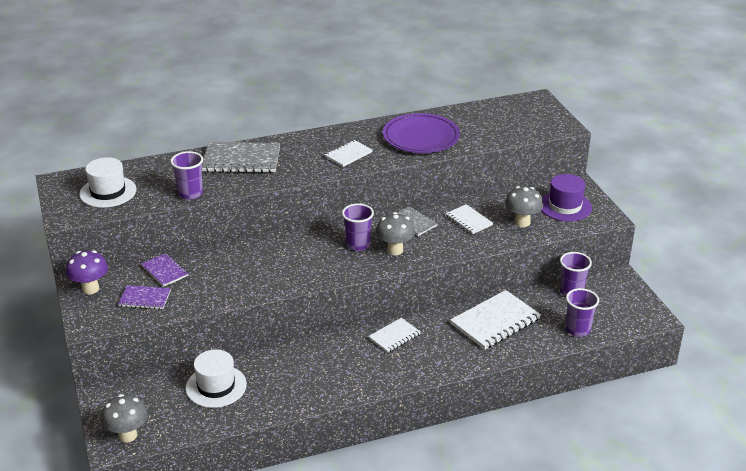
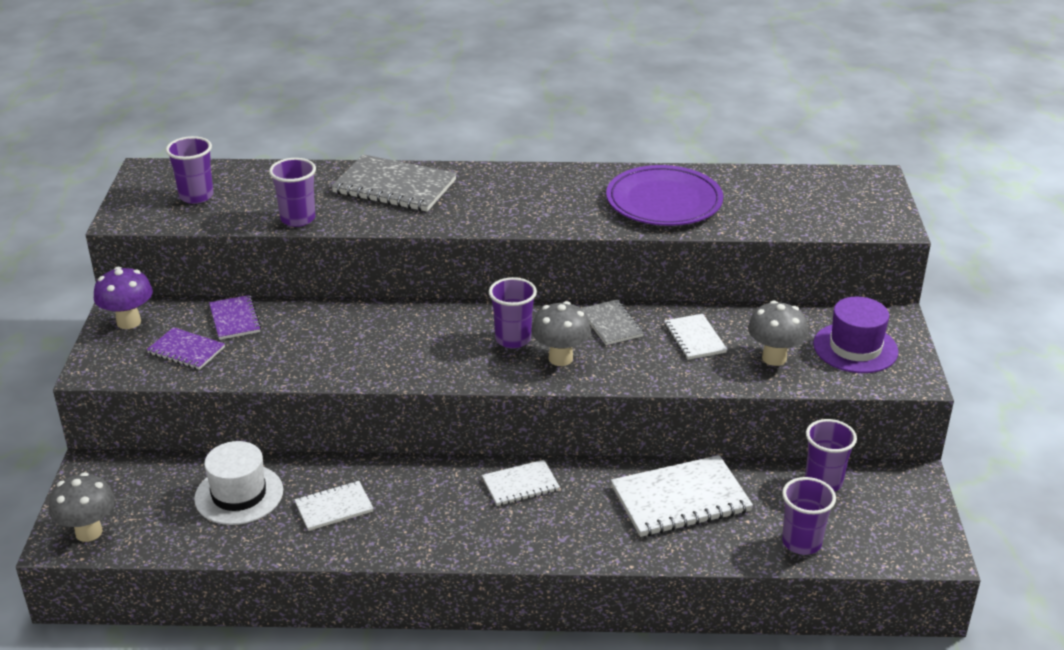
camera: 20 degrees right, 0 degrees up
white hat [79,157,137,208] -> purple cup [166,136,213,204]
white notebook [325,140,372,167] -> white notebook moved to [295,481,374,531]

